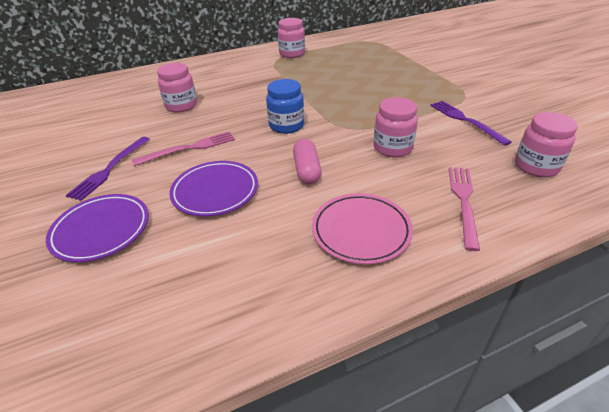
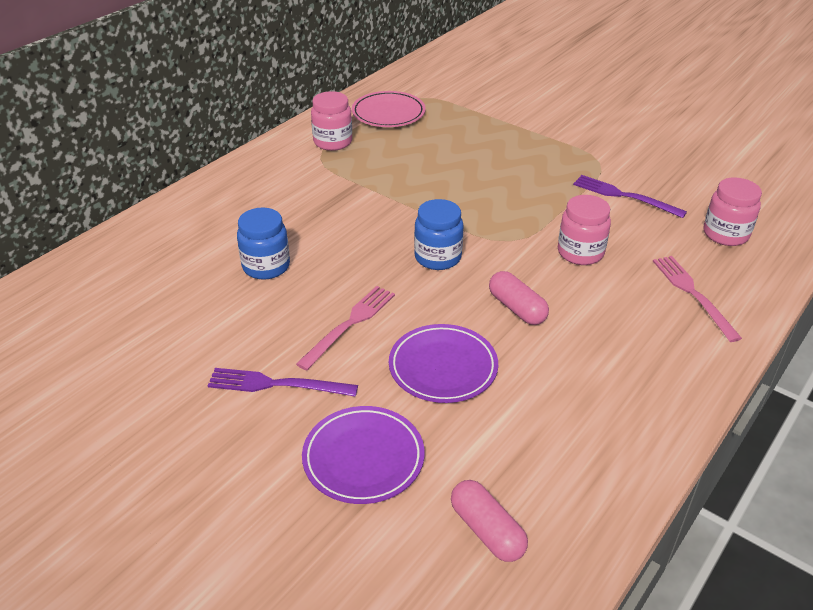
camera: 30 degrees left, 0 degrees up
purple fork [65,137,150,201] -> purple fork turned 105 degrees clockwise [207,368,358,397]
pink jar [157,63,197,112] -> blue jar [237,208,290,280]
pink plate [312,193,413,264] -> pink plate moved to [352,91,426,127]
none -> pink capsule [451,480,528,562]

